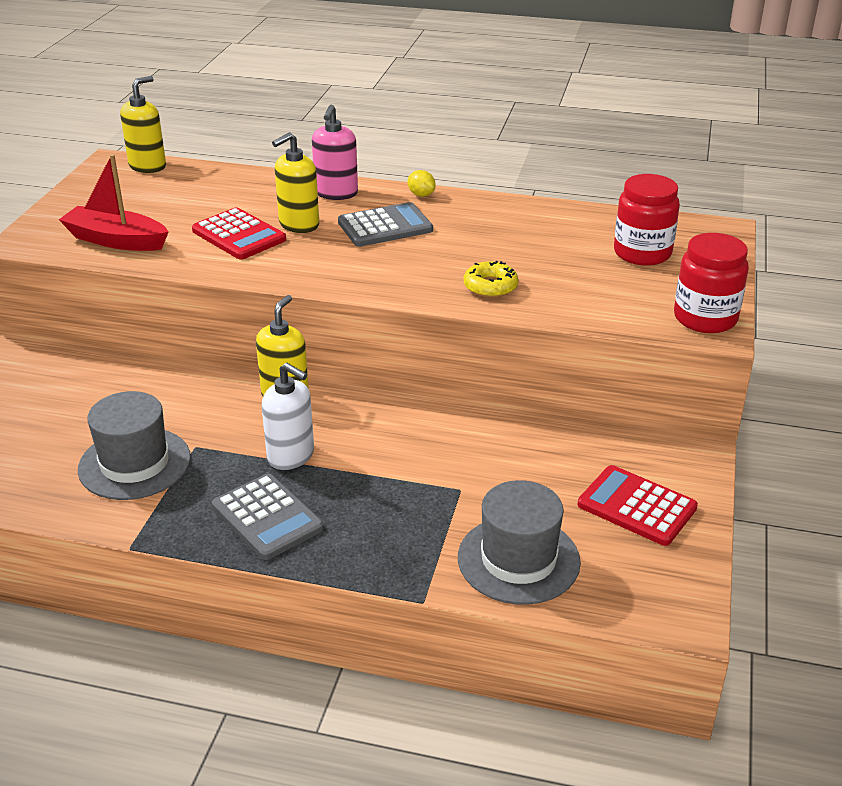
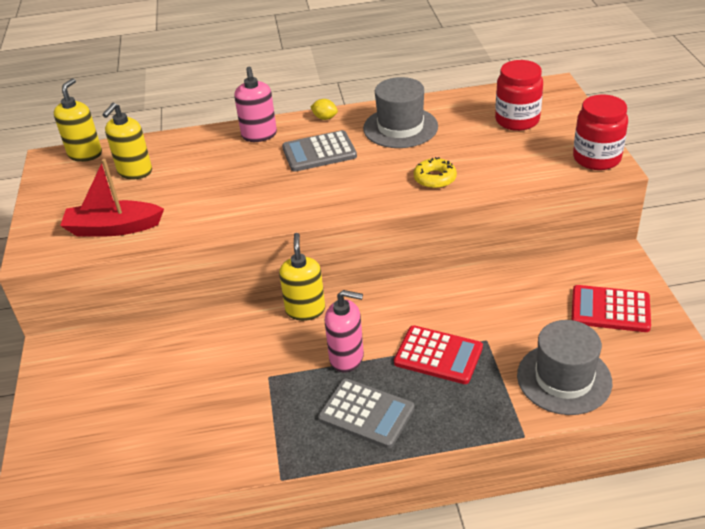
camera: 20 degrees left, 5 degrees up
grey hat [78,391,191,500] -> grey hat moved to [363,77,438,148]
red calculator [192,207,286,260] -> red calculator moved to [394,325,483,384]
white soap dispenser [262,363,314,470] -> pink soap dispenser [325,290,364,372]
yellow soap dispenser [272,132,319,233] -> yellow soap dispenser moved to [102,102,152,180]
grey calculator [338,202,433,247] -> grey calculator turned 150 degrees counterclockwise [282,130,357,172]

